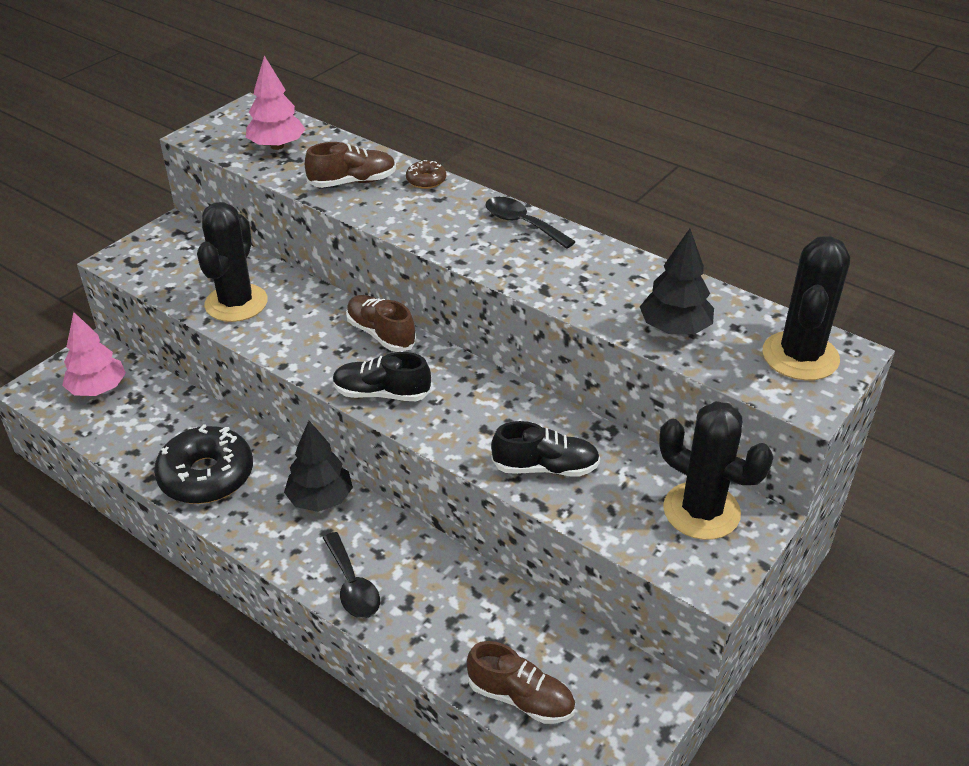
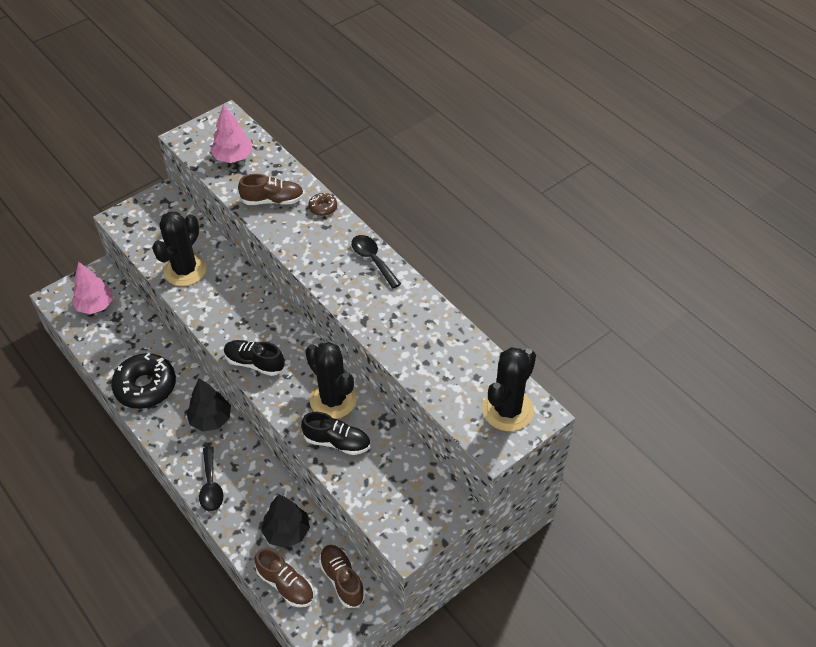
camera: 15 degrees right, 10 degrees up
brown shoe [346,295,416,352] -> brown shoe moved to [319,545,365,608]
black tree [640,229,714,334] -> black tree moved to [261,494,310,548]
black cactus [659,401,773,540] -> black cactus moved to [305,342,357,419]

